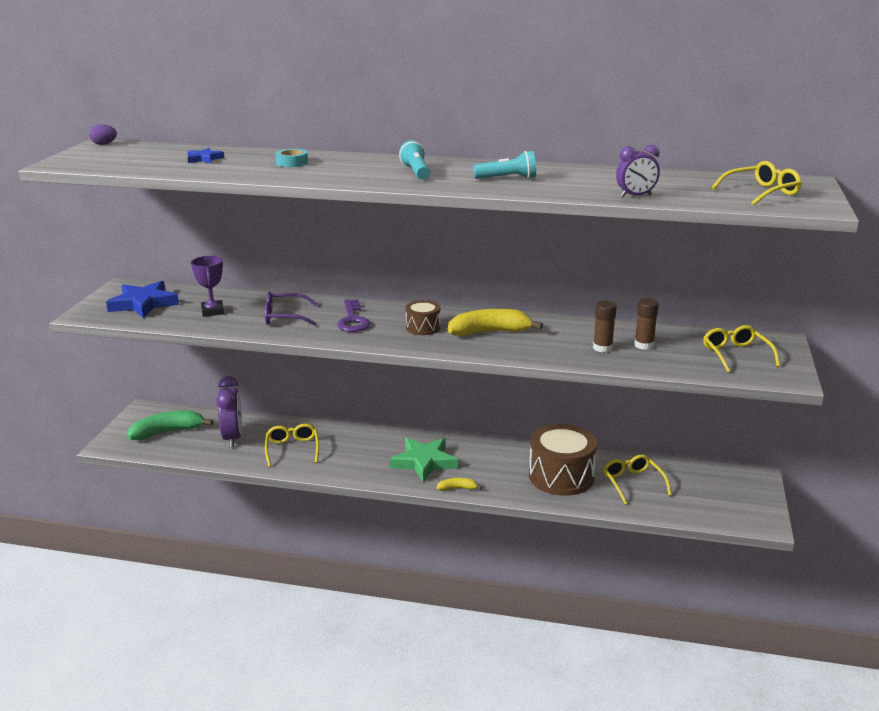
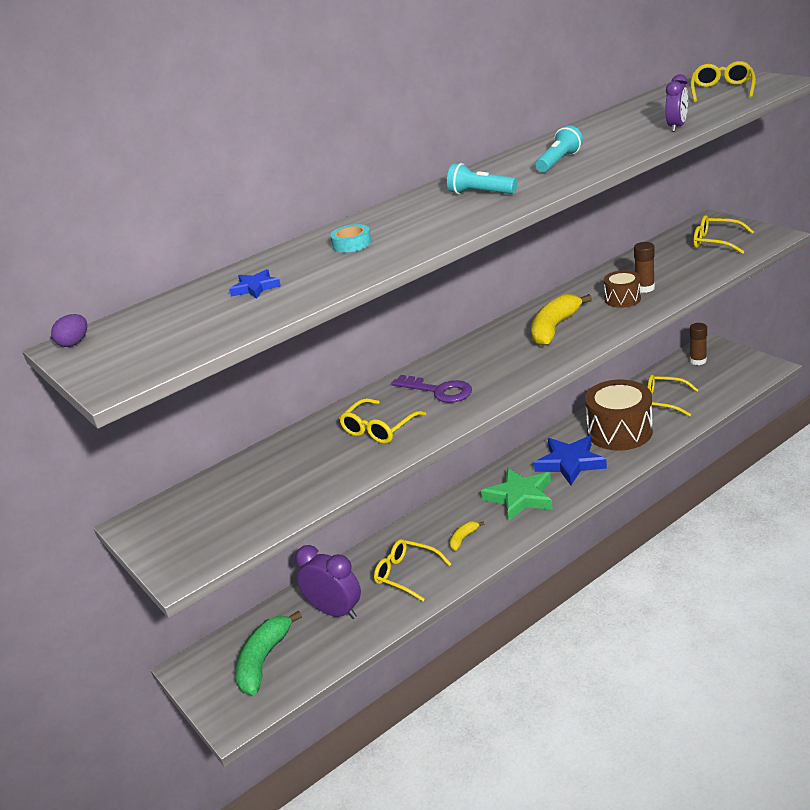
camera: 45 degrees left, 5 degrees up
blue star [106,281,179,318] -> blue star moved to [534,436,607,485]
purple trophy [191,256,224,317] -> none
purple glasses [264,292,318,326] -> yellow glasses [339,398,426,444]
brown drum [405,300,441,335] -> brown drum moved to [604,270,641,308]
yellow banana [437,478,482,491] -> yellow banana moved to [449,521,484,551]
brown glue stick [634,298,659,350] -> brown glue stick moved to [690,323,707,365]

